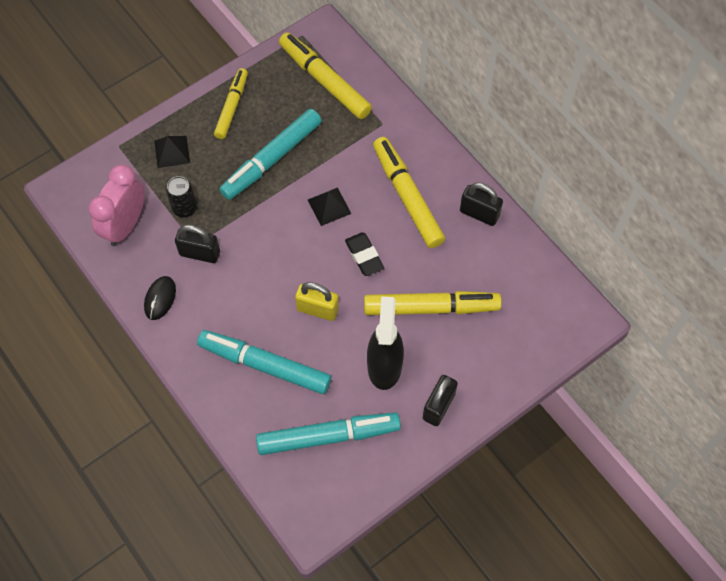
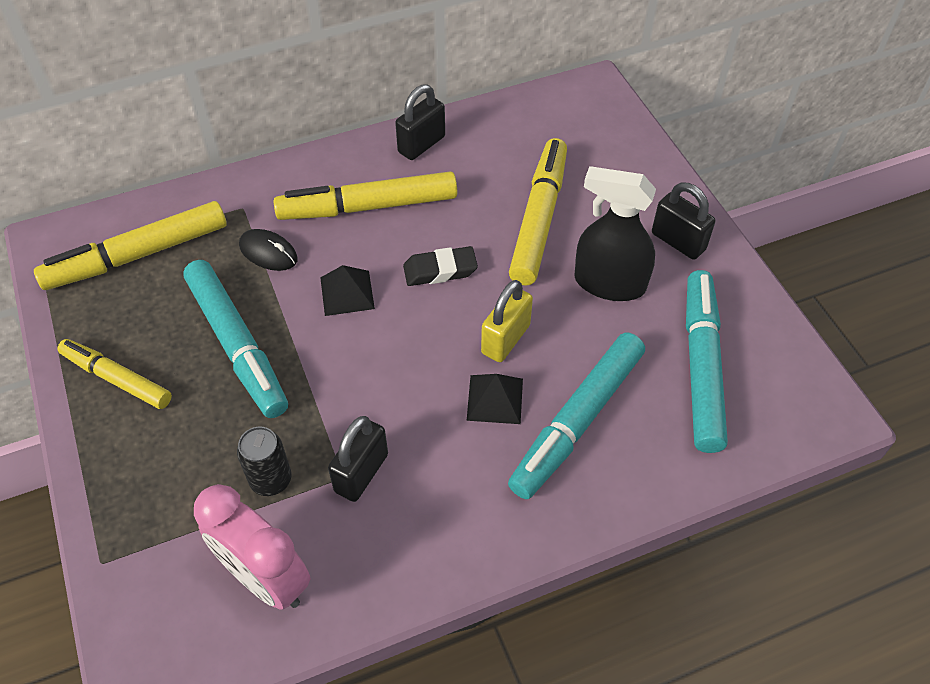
camera: 75 degrees left, 10 degrees down
black mouse [144,276,176,320] -> black mouse moved to [239,229,298,271]
black pyramid [154,136,190,168] -> black pyramid moved to [467,374,523,424]

